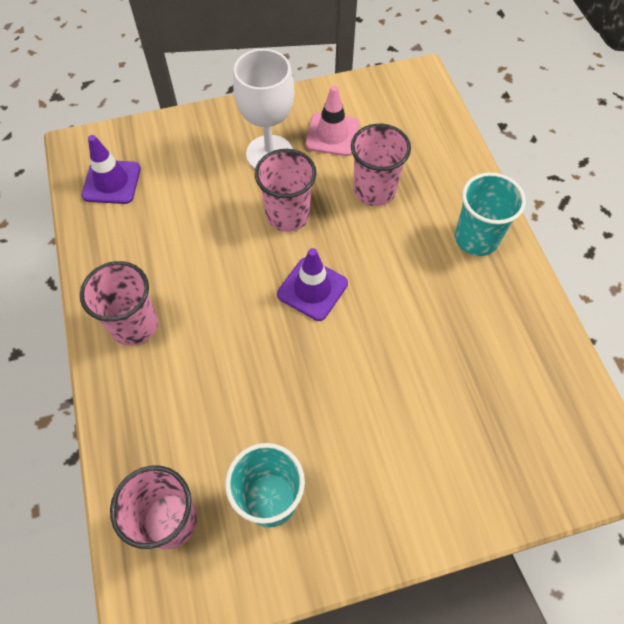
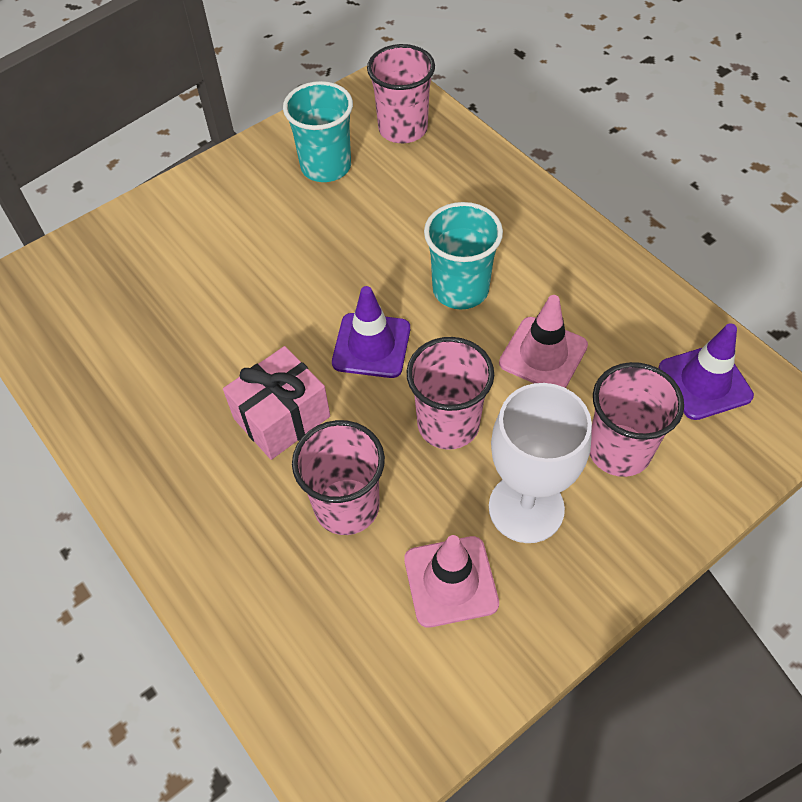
camera: 160 degrees right, 5 degrees down
pink cup [80,261,158,346] -> pink cup moved to [589,362,684,477]
turquoise cup [455,172,526,256] -> turquoise cup moved to [424,202,503,309]
none -> pink gift [223,346,330,460]
none -> pink traffic cone [499,295,588,388]

